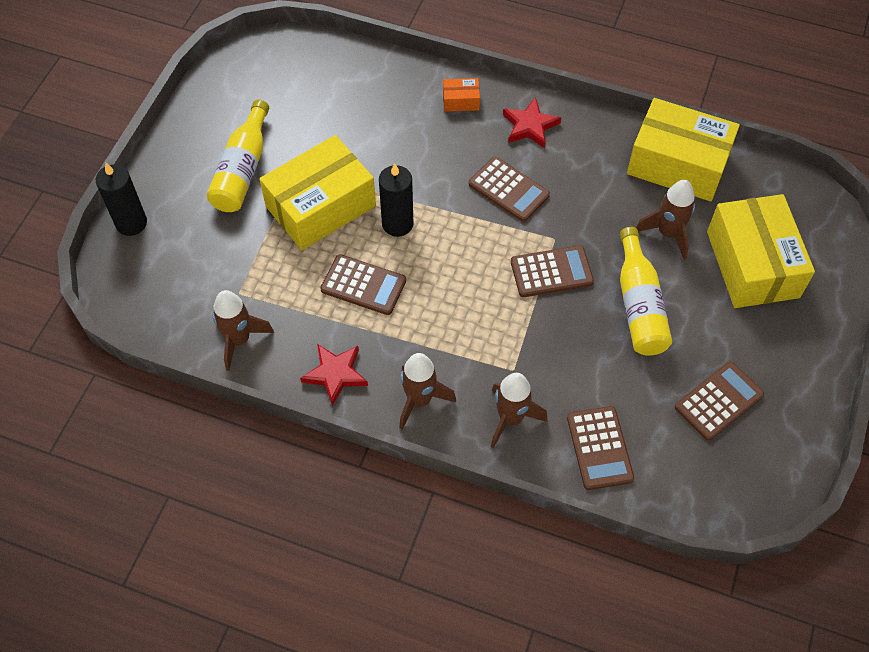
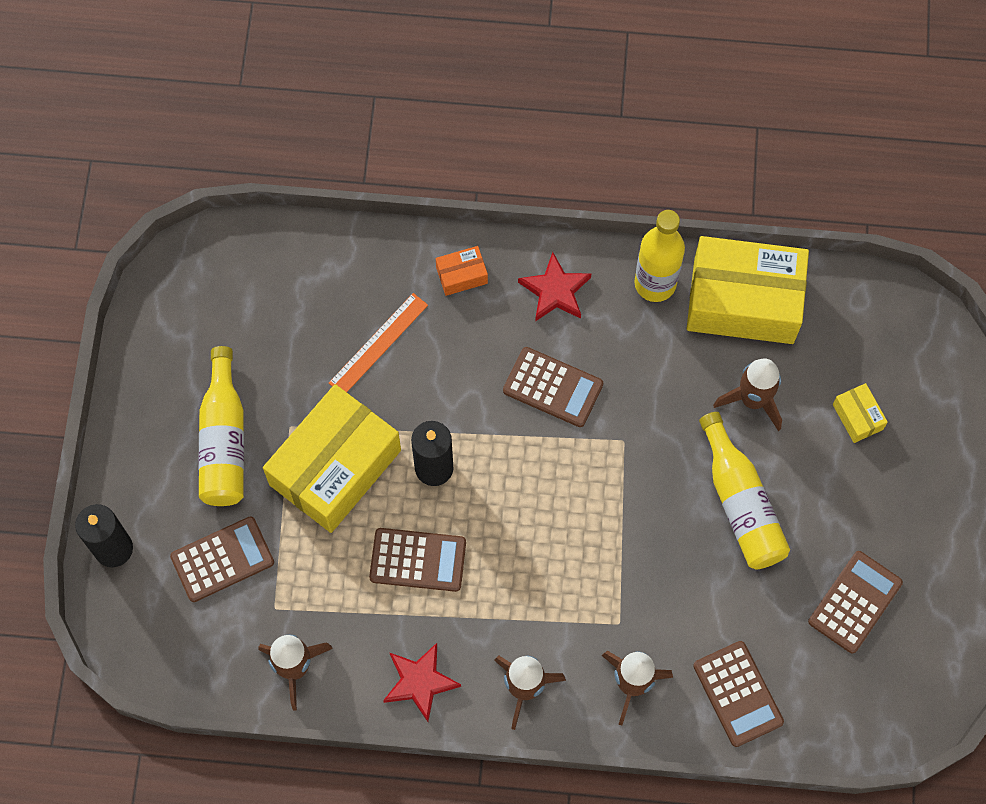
camera: 15 degrees left, 10 degrees up
brown calculator [511,246,594,297] -> brown calculator moved to [170,516,274,602]
yellow box [707,194,815,308] -> yellow box [833,383,888,443], size x0.42
none -> orange ruler [329,293,428,392]
none -> yellow bottle [634,210,685,302]

